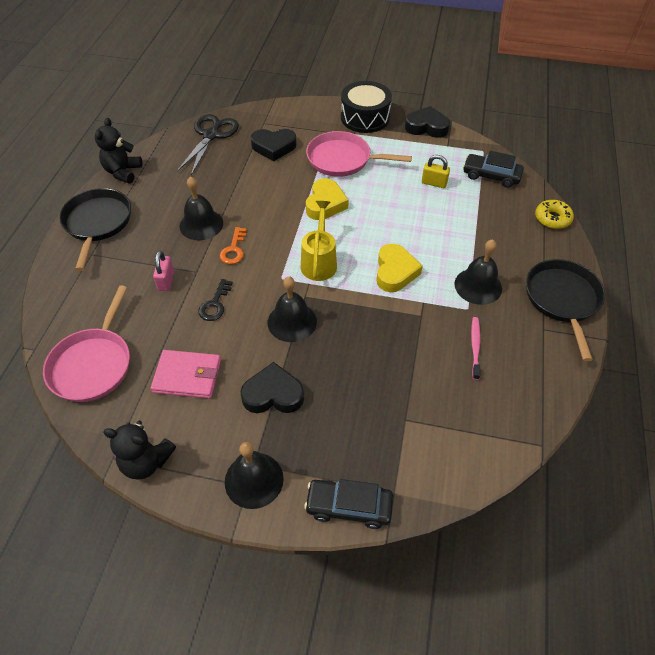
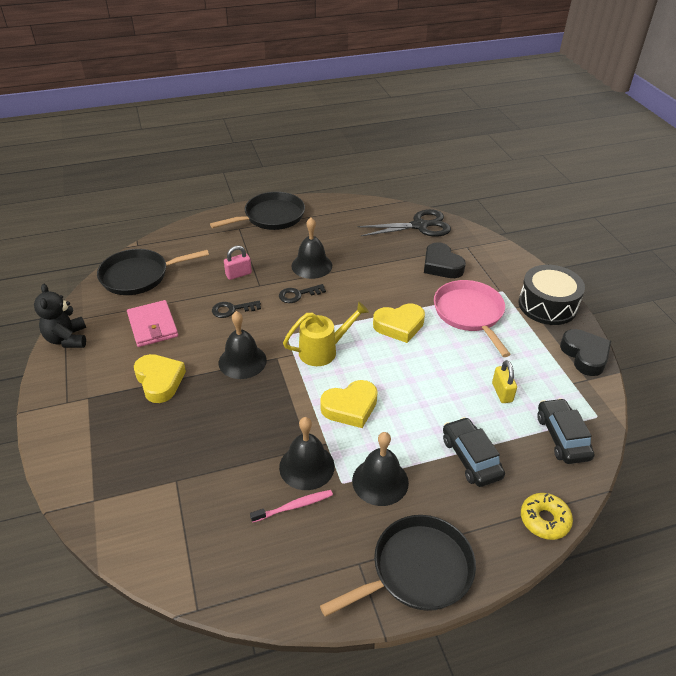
camera: 60 degrees right, 10 degrees down
pink pan [43,285,130,402] -> black pan [97,249,209,295]
black teddy bear [95,118,142,184] -> none
orange key [220,227,247,264] -> black key [279,284,326,303]
black bell [225,442,284,509] -> black bell moved to [279,417,335,490]
black heart [240,362,304,413] -> yellow heart [134,354,186,403]
black car [304,479,393,529] -> black car moved to [443,417,505,487]

